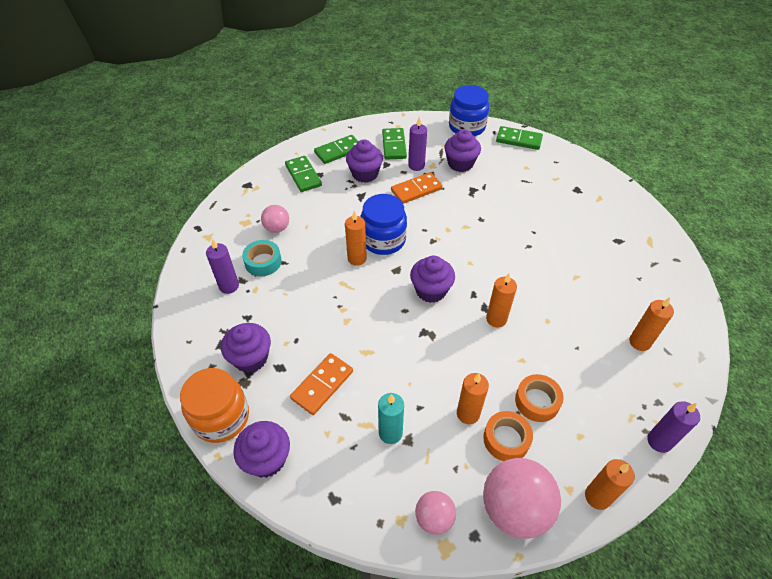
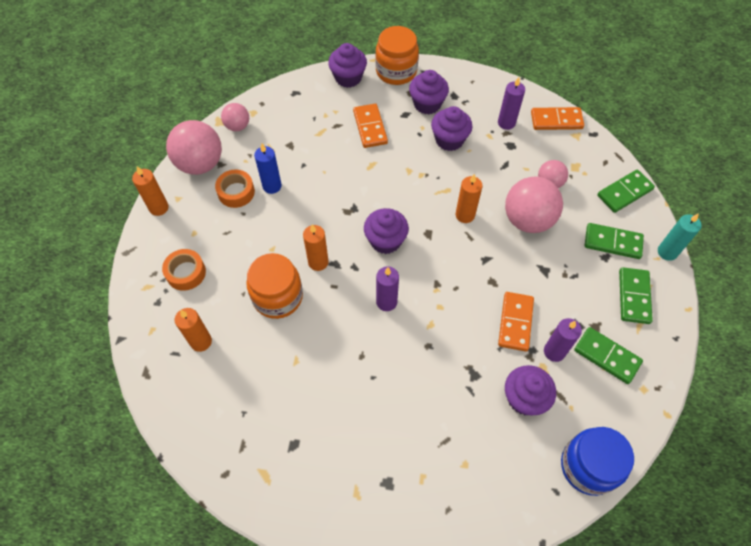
camera: 130 degrees right, 10 degrees up
turquoise tape [242,240,282,276] -> none
purple cupcake [346,139,383,183] -> purple cupcake moved to [431,106,472,151]
blue jar [360,194,407,255] -> none
turquoise candle [378,393,404,444] -> turquoise candle moved to [658,213,702,261]
orange candle [457,373,489,424] -> blue candle [254,144,282,194]
green domino [496,126,543,150] -> green domino moved to [597,170,655,213]
orange tape [515,374,564,422] -> orange tape moved to [162,249,206,291]
purple candle [647,401,700,453] -> purple candle moved to [376,266,399,311]
none -> orange jar [246,253,303,319]
none -> pink ball [505,176,563,233]
none -> orange domino [531,107,584,130]

